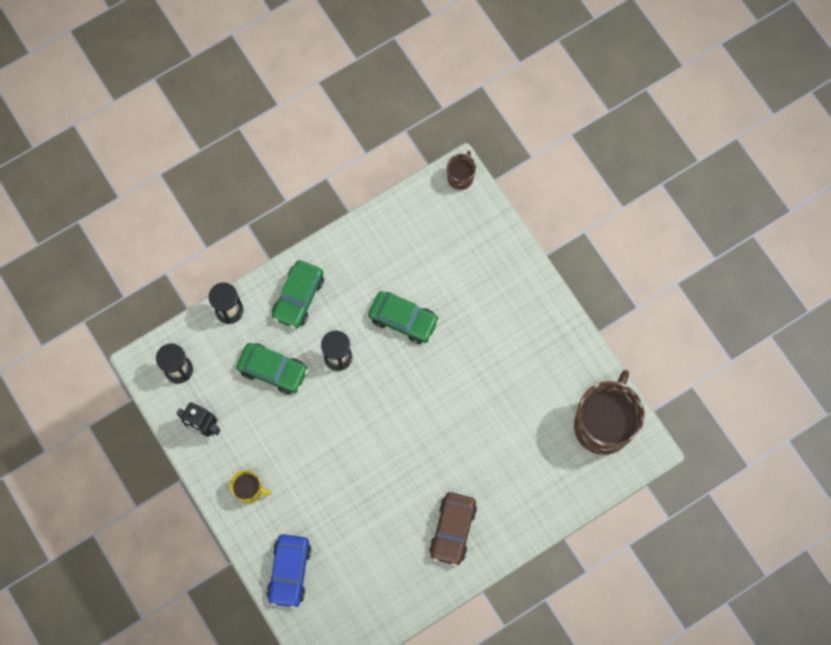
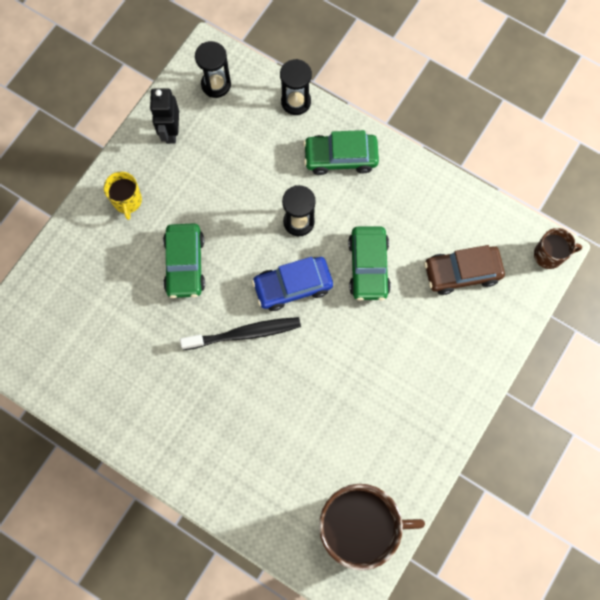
camera: 65 degrees right, 0 degrees up
green car [236,343,308,395] -> green car moved to [163,223,205,298]
blue car [267,534,312,609] -> blue car moved to [252,257,333,311]
brown car [429,492,477,566] -> brown car moved to [424,245,505,295]
none -> black toothbrush [180,317,301,350]

